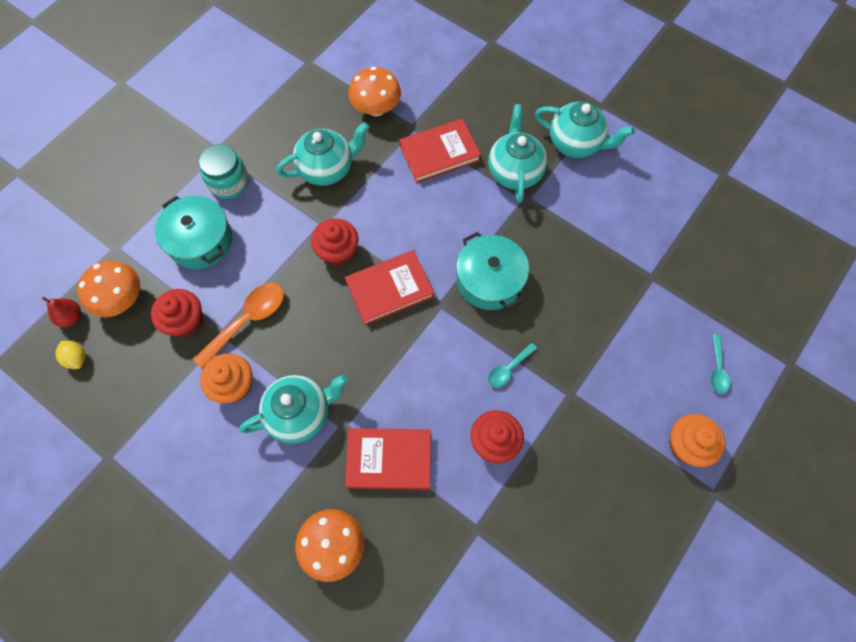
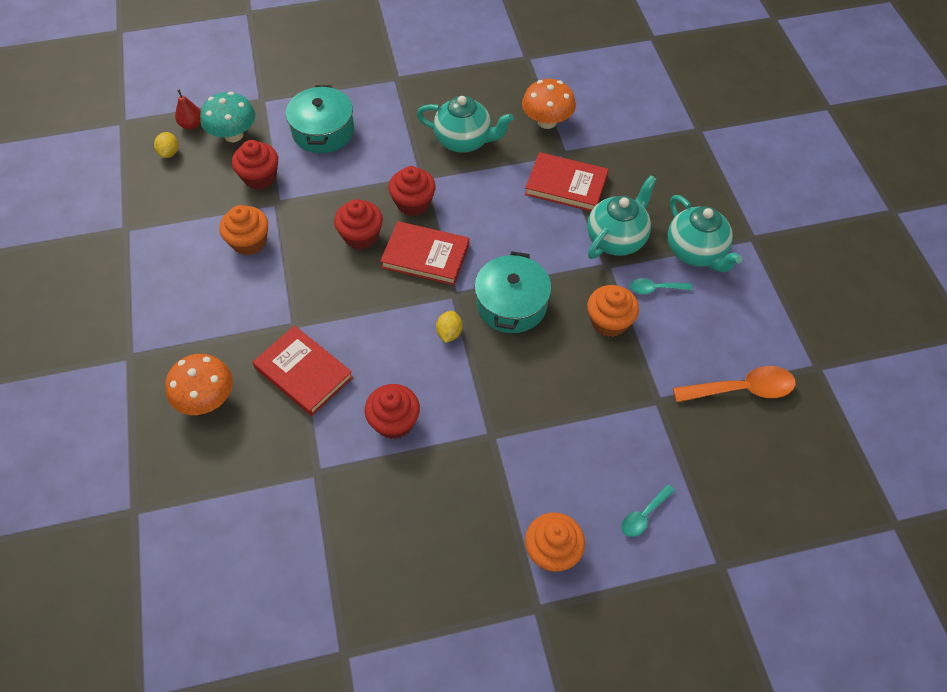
camera: 40 degrees right, 10 degrees down
orange mushroom [77,260,140,317] -> turquoise mushroom [200,92,255,142]
orange spoon [193,283,284,369] -> orange spoon moved to [673,366,796,402]
turquoise jar [199,144,249,199] -> none
turquoise teapot [240,374,348,444] -> none
turquoise spoon [488,343,537,387] -> turquoise spoon moved to [630,278,692,294]
none -> red cupcake [334,199,383,250]
none -> yellow lemon [436,310,462,343]
none -> orange cupcake [587,285,639,337]

